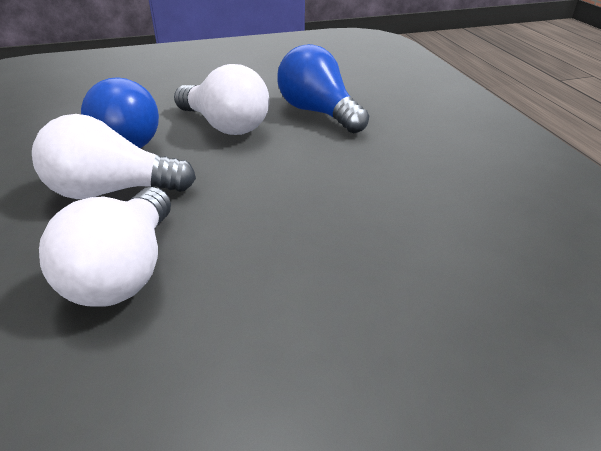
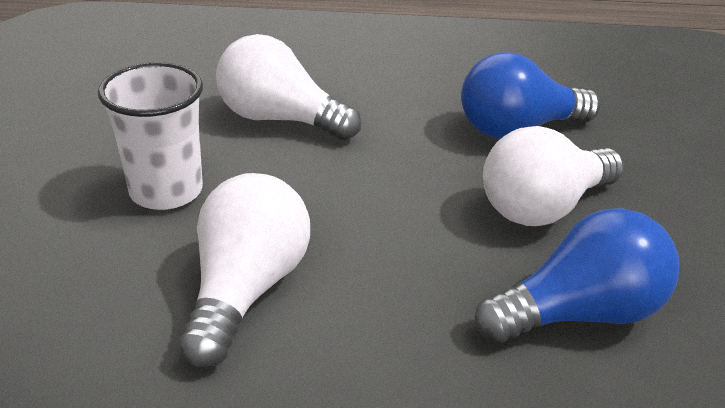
camera: 105 degrees right, 0 degrees up
white light bulb [32,114,196,199] -> white light bulb moved to [179,173,310,368]
none -> white cup [98,62,203,210]

